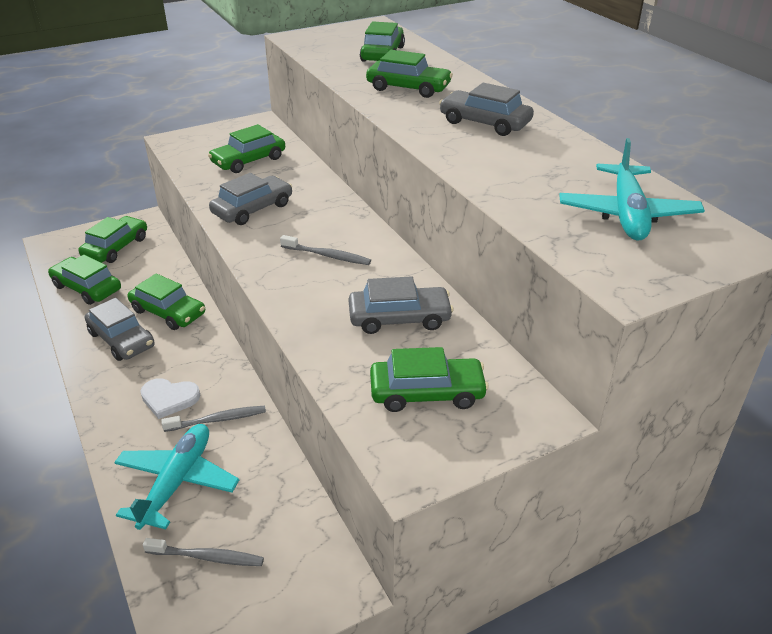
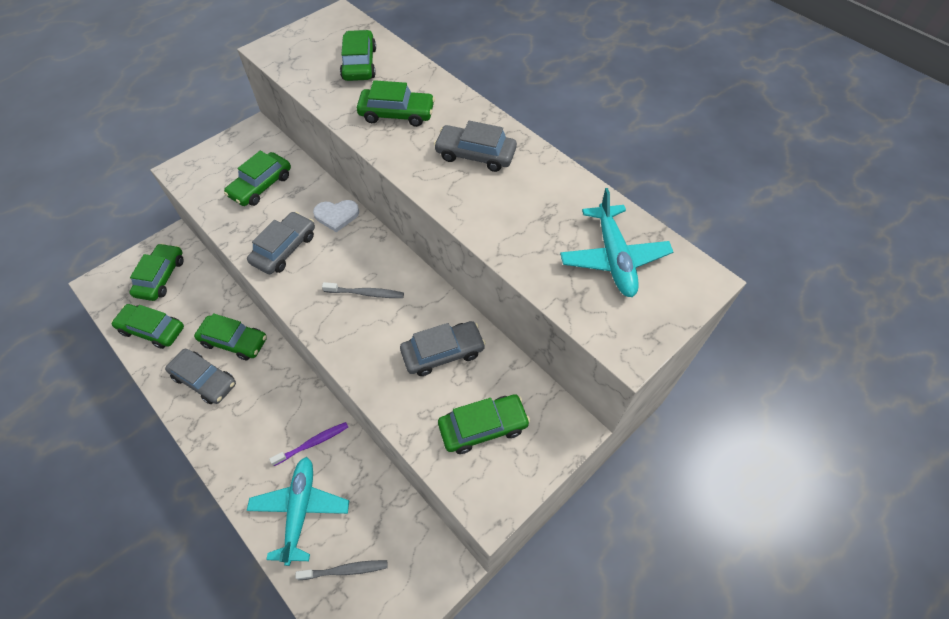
camera: 15 degrees left, 20 degrees up
white heart [140,378,200,419] -> white heart moved to [313,200,359,232]
grey toothbrush [161,406,266,432] -> purple toothbrush [269,422,348,466]

